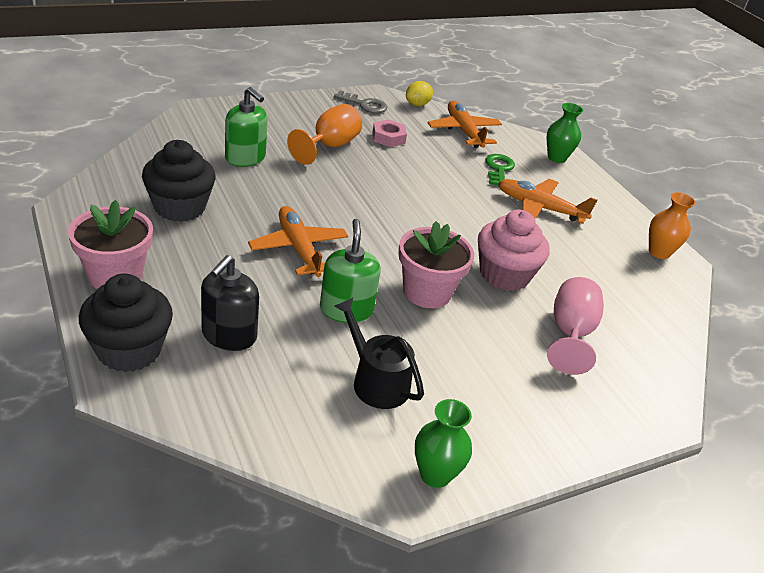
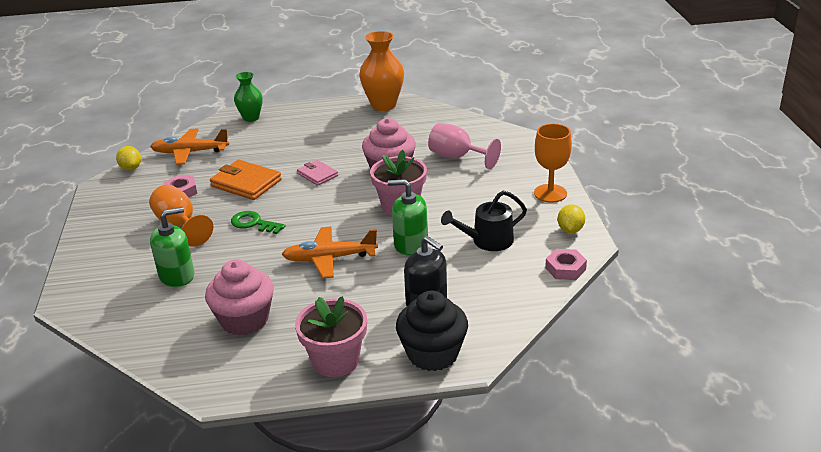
camera: 65 degrees left, 5 degrees down
black cupcake [142,140,216,222] -> pink cupcake [205,259,274,336]
grey key [334,91,387,113] -> none
green vase [415,399,472,488] -> yellow lemon [557,204,585,233]
green key [485,154,515,186] -> green key moved to [231,211,285,234]
orange plane [499,179,597,224] -> none
orange vase [649,192,696,259] -> orange vase [359,31,404,111], size x1.59
none -> orange wallet [210,159,282,200]
none -> pink wallet [297,160,338,186]
none -> orange goblet [534,124,572,203]
none -> pink nut [545,249,587,280]

